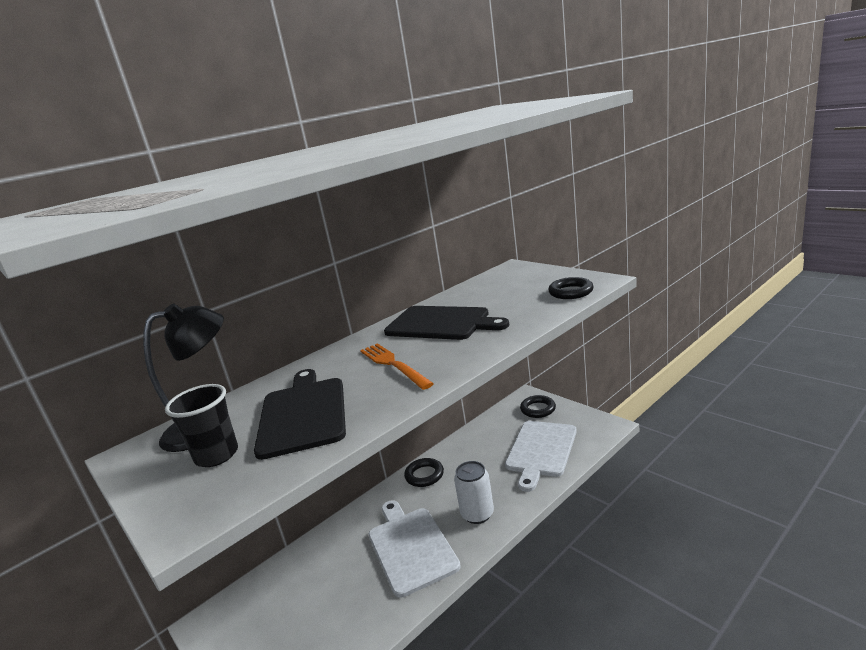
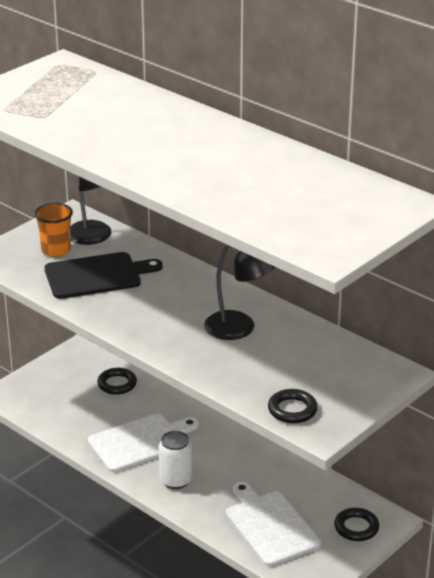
camera: 80 degrees right, 10 degrees up
black cup [165,384,238,467] -> orange cup [34,203,73,257]
orange fork [360,343,434,390] -> none
black cutting board [384,306,509,340] -> black lamp [204,244,275,340]
black ring [404,458,444,487] -> black ring moved to [97,368,137,395]
white cutting board [505,421,577,492] -> white cutting board turned 45 degrees clockwise [226,482,321,566]

